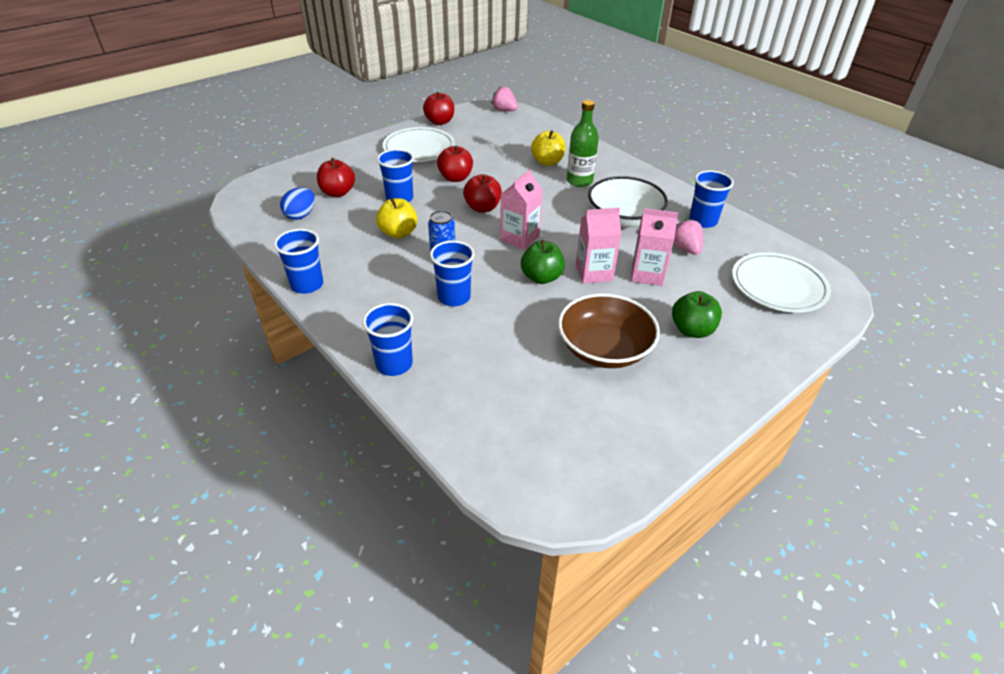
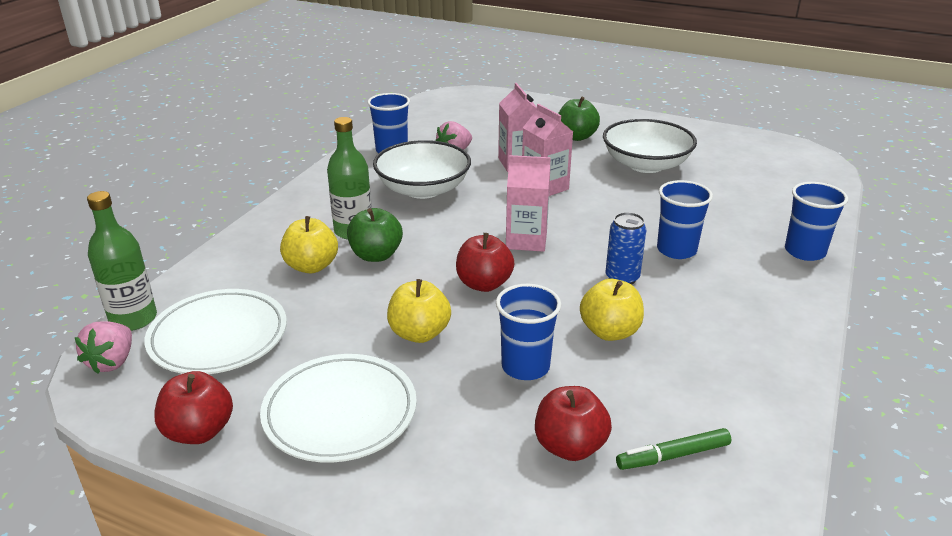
camera: 115 degrees left, 10 degrees down
blue cup [274,229,323,294] -> none
blue egg [280,187,315,220] -> green marker [616,428,731,470]
red apple [437,145,473,182] -> yellow apple [387,279,451,343]
green apple [521,240,565,284] -> green apple moved to [347,208,403,262]
brown bowl [558,293,660,368] -> white bowl [603,119,697,173]
white plate [732,252,831,313] -> white plate moved to [144,289,287,374]
none -> green bottle [87,191,157,331]

